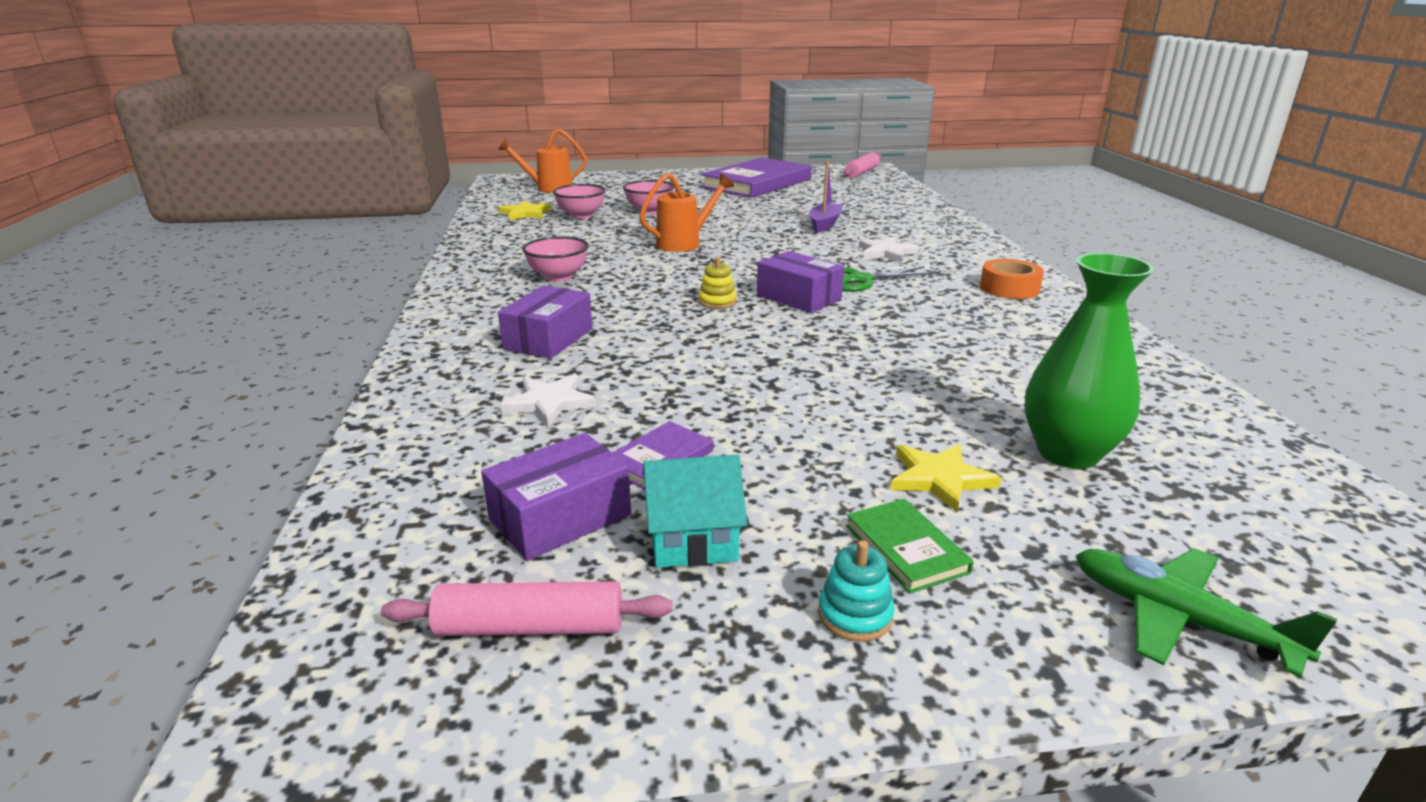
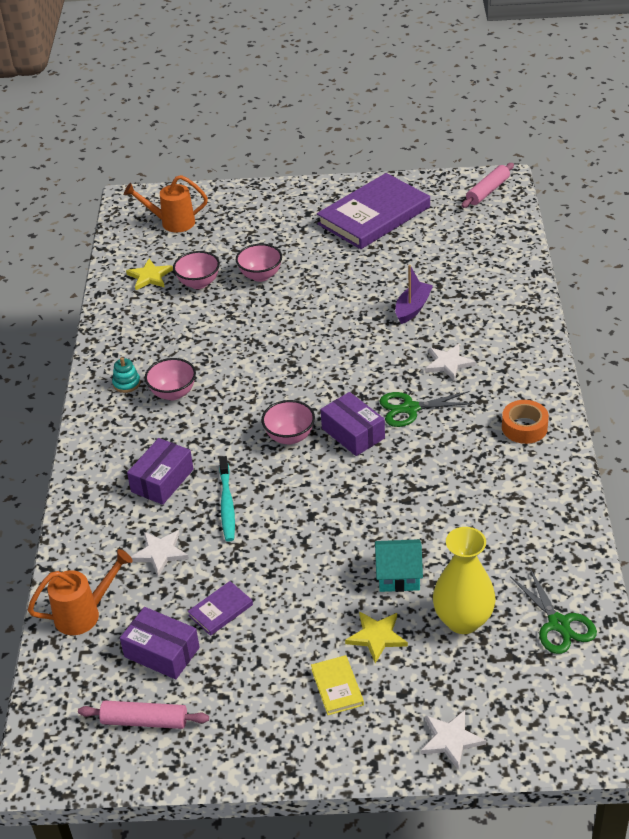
camera: 10 degrees right, 15 degrees up
purple box [481,433,631,561] -> purple box turned 60 degrees clockwise [120,607,200,680]
orange watering can [639,173,734,252] -> orange watering can moved to [28,549,133,635]
turquoise house [643,455,747,568] -> turquoise house moved to [375,539,423,592]
yellow stacking toy [699,257,737,309] -> pink bowl [261,400,315,444]
turquoise stacking toy [818,540,895,642] -> turquoise stacking toy moved to [112,357,141,393]
green book [846,499,974,593] -> yellow book [311,655,364,715]
green vase [1025,253,1154,469] -> yellow vase [433,527,496,634]
green plane [1076,548,1337,677] -> white star [420,710,486,770]
none -> turquoise toothbrush [219,456,235,542]
none -> green scissors [510,567,597,654]

